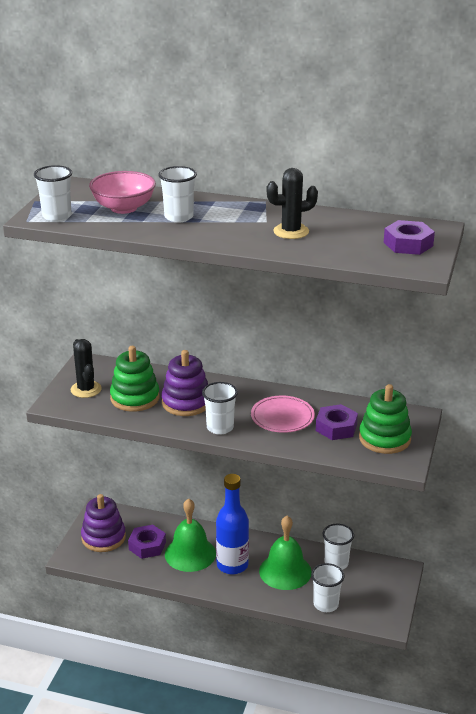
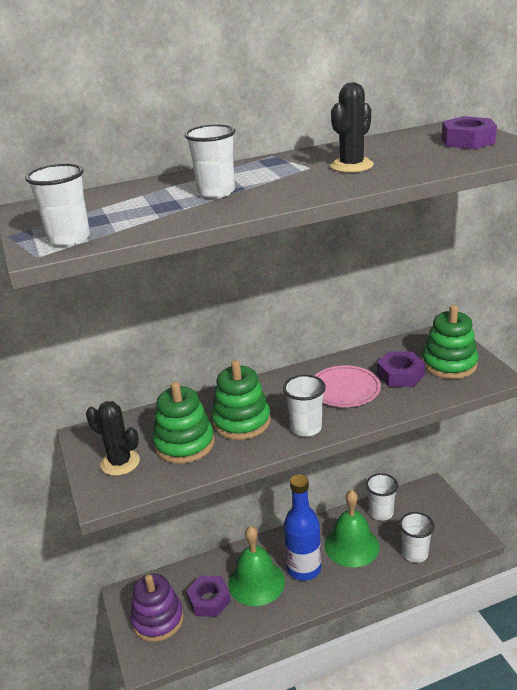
camera: 35 degrees left, 0 degrees up
pink bowl [89,171,156,214] -> none
purple stacking toy [161,350,208,416] -> green stacking toy [211,360,271,440]

